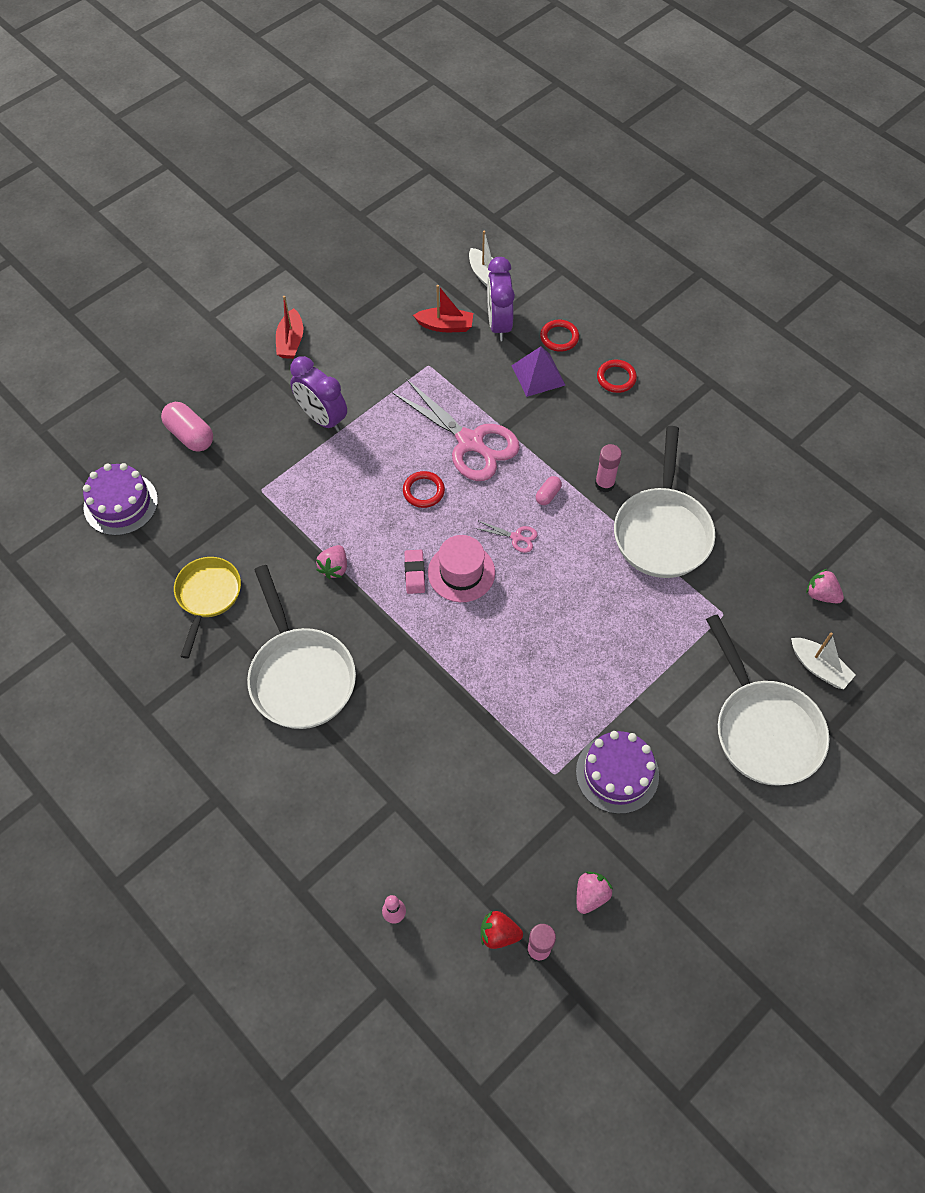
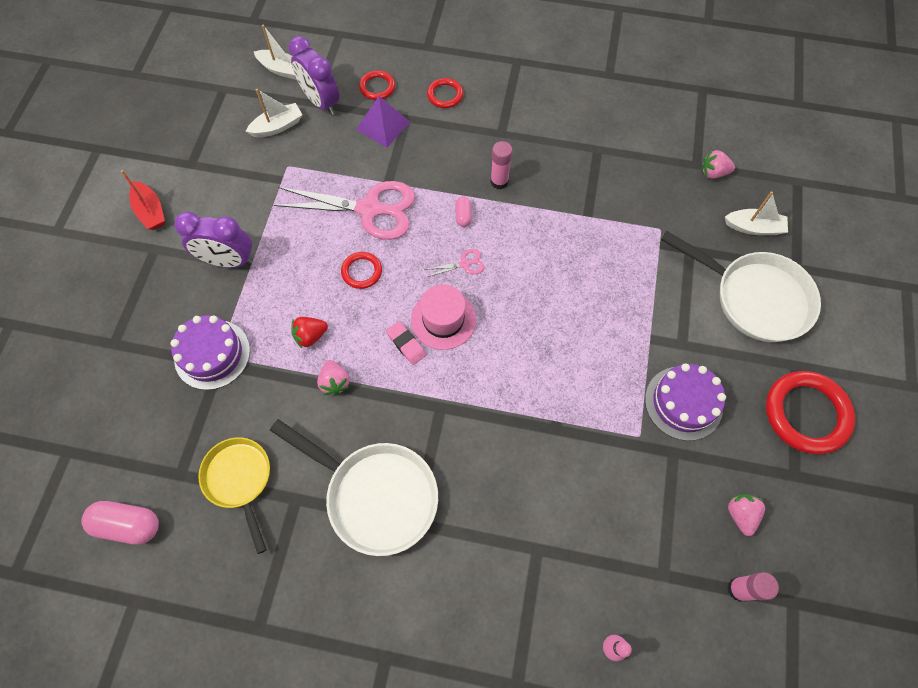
camera: 35 degrees left, 5 degrees up
purple cake [83,463,158,536] -> purple cake moved to [171,315,250,390]
pink capsule [161,402,213,452] -> pink capsule moved to [81,501,159,545]
red boat [413,285,473,332] -> white boat [246,89,303,137]
red strawberry [481,911,523,949] -> red strawberry moved to [291,317,328,348]
white pan [614,426,715,578] -> none
none -> red ring [766,371,855,454]

